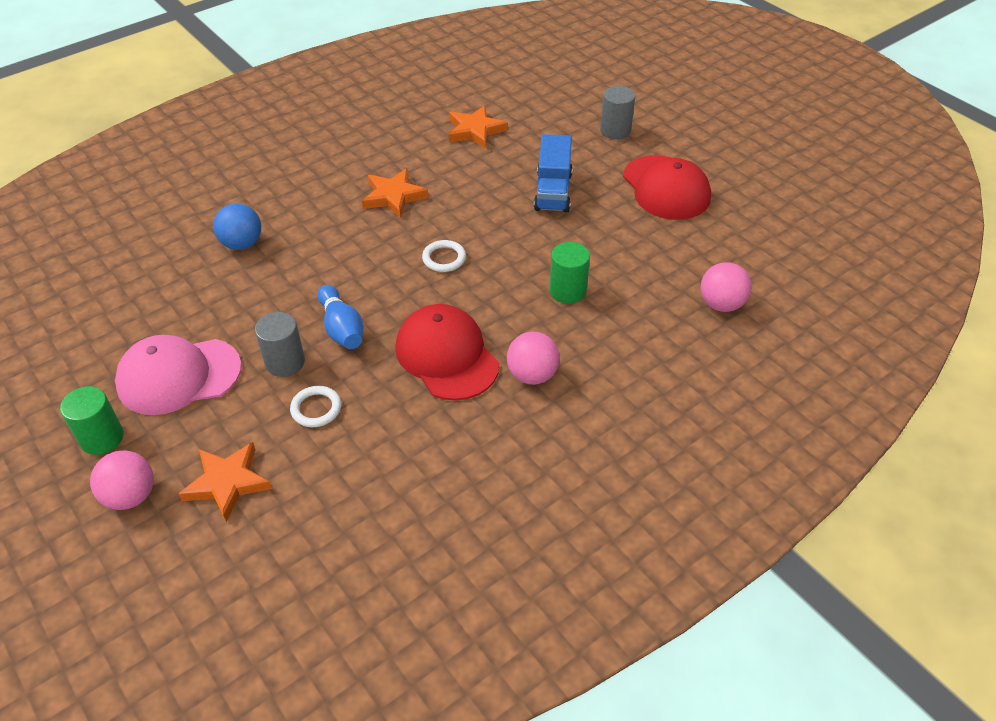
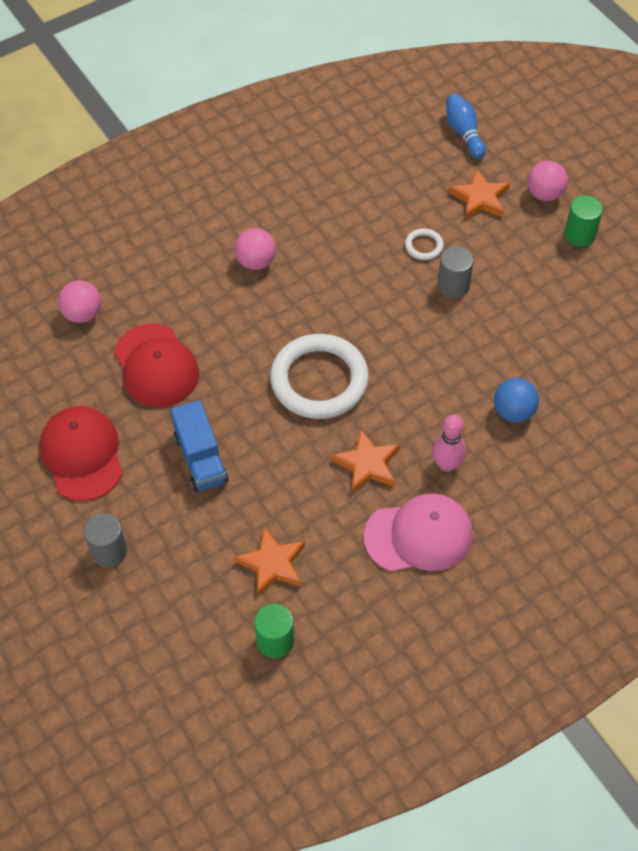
camera: 175 degrees left, 10 degrees up
pink cap [115,335,242,415] -> pink cap moved to [364,493,473,571]
blue bowling pin [317,285,363,349] -> blue bowling pin moved to [446,94,486,159]
red cap [395,304,499,401] -> red cap moved to [114,323,199,407]
white ring [422,240,466,272] -> white ring [270,334,369,419], size x2.38
blue truck [534,134,573,213] -> blue truck turned 150 degrees clockwise [171,400,229,492]
green cylinder [550,242,590,304] -> green cylinder moved to [254,604,294,658]
none -> pink bowling pin [432,415,466,472]

